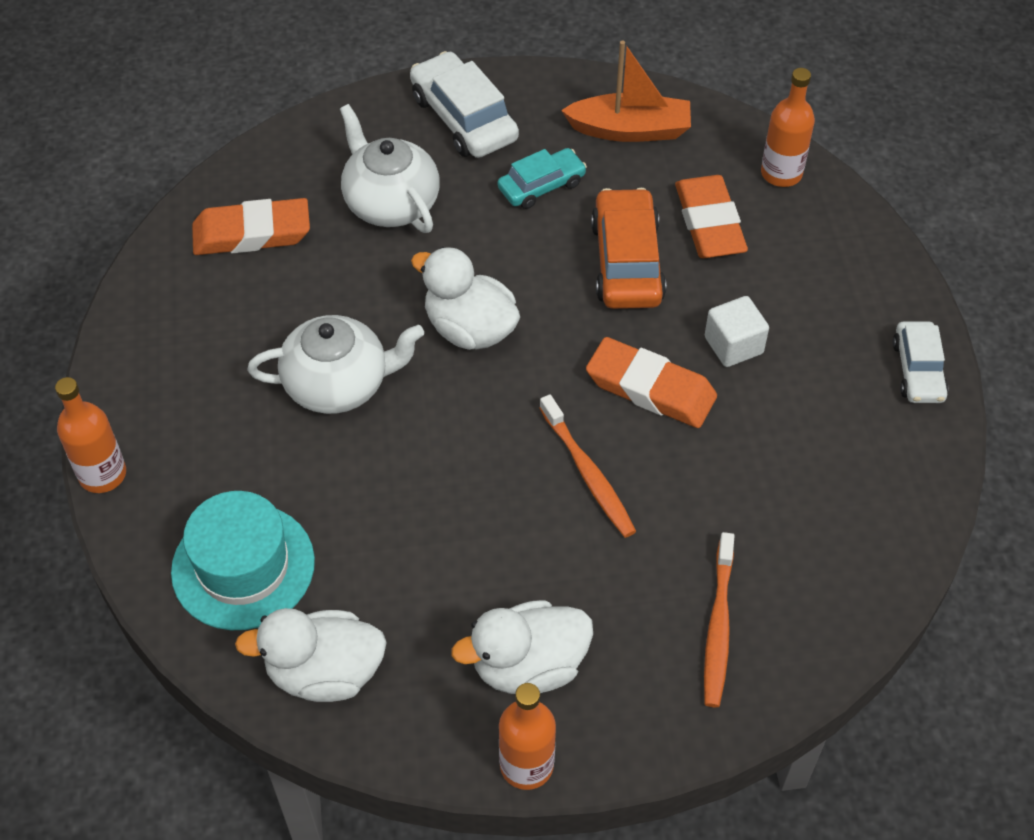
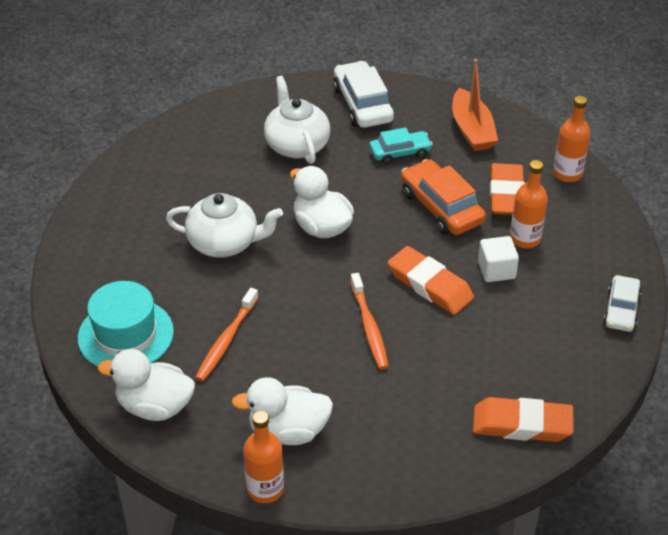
camera: 15 degrees right, 10 degrees down
orange bottle [55,377,126,493] -> orange bottle moved to [510,160,548,248]
orange eraser [192,198,310,255] -> orange eraser moved to [473,397,574,442]
orange boat [561,40,691,142] -> orange boat turned 60 degrees clockwise [452,59,498,151]
orange car [591,188,666,309] -> orange car turned 45 degrees counterclockwise [401,159,486,235]
orange toothbrush [704,532,735,707] -> orange toothbrush moved to [195,288,259,382]

